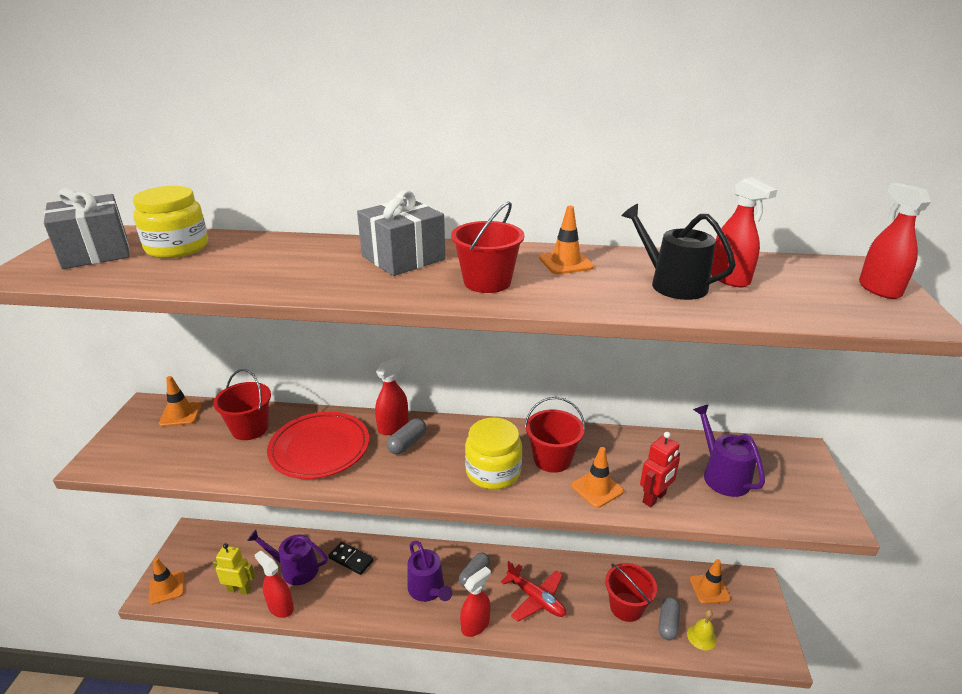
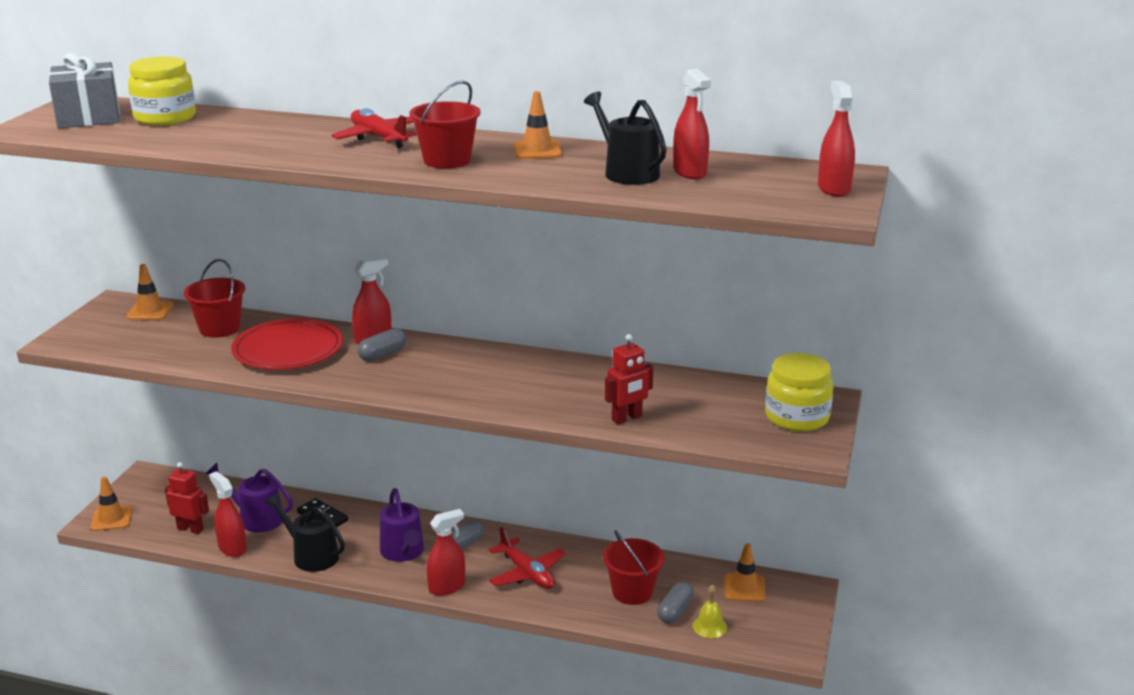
camera: 10 degrees right, 5 degrees down
yellow robot [213,543,255,595] -> red robot [165,462,209,534]
grey gift [357,190,446,276] -> red plane [331,108,417,148]
yellow jar [465,418,522,489] -> yellow jar moved to [765,353,833,431]
red bucket [525,397,585,473] -> none
orange traffic cone [571,447,624,508] -> none
purple watering can [693,404,765,497] -> none
none -> black watering can [265,493,345,572]

